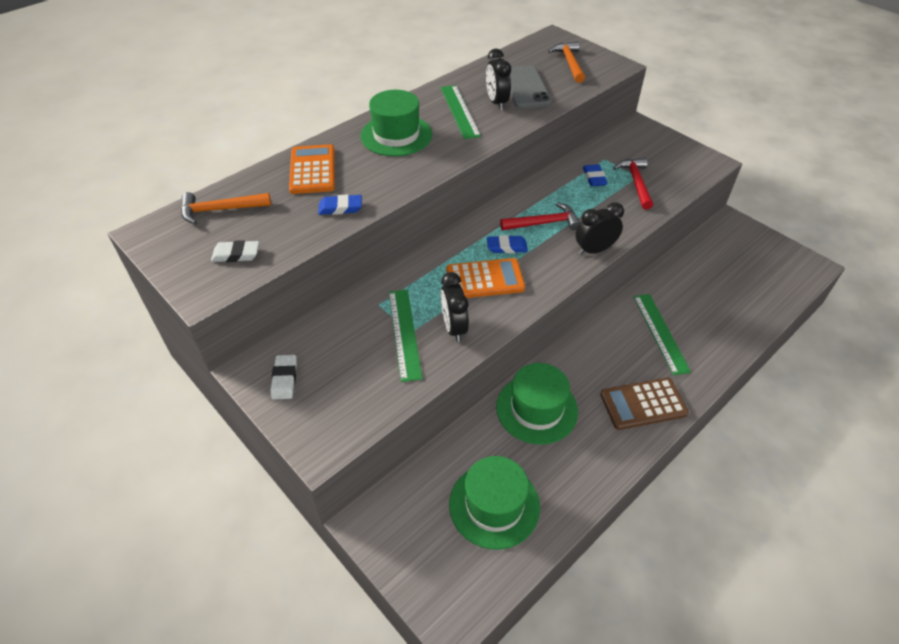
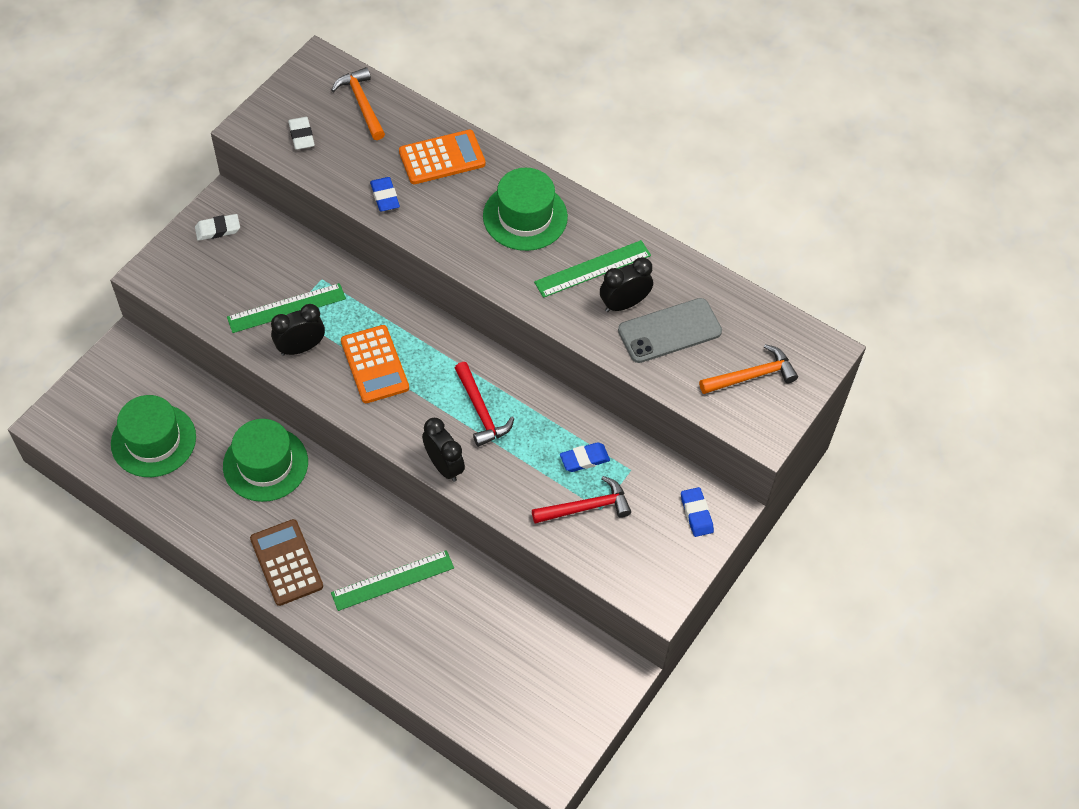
camera: 75 degrees right, 10 degrees up
blue eraser [487,235,528,253] -> blue eraser moved to [681,487,714,537]

